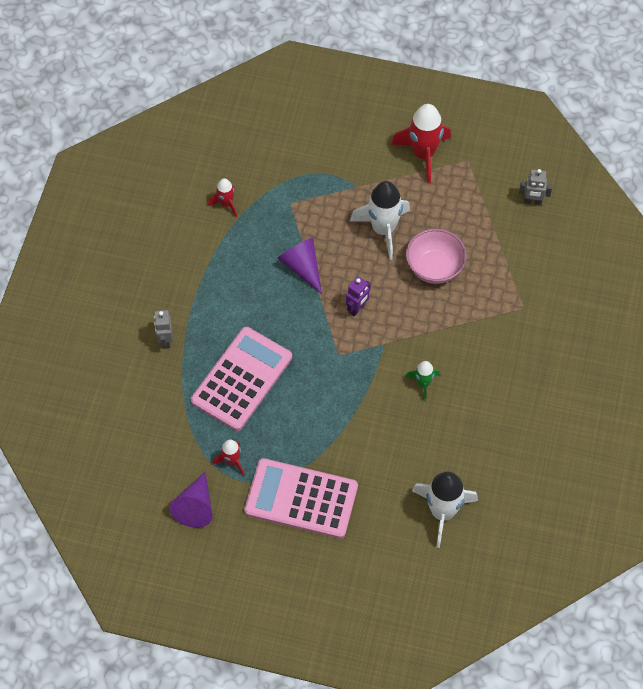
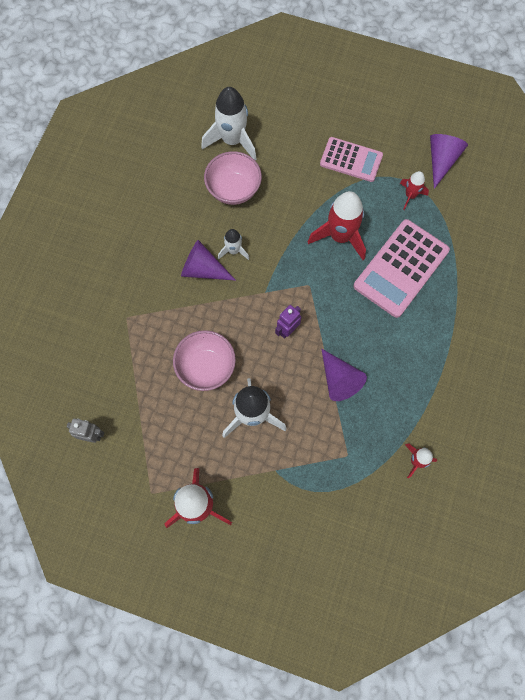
camera: 175 degrees left, 10 degrees up
grey robot [154,310,173,349] -> none
pink calculator [244,458,358,539] -> pink calculator [320,137,383,182], size x0.64
green rocket [406,361,440,402] -> white rocket [218,229,249,260]
none -> purple cone [181,240,236,281]
none -> pink bowl [204,151,262,205]
none -> red rocket [308,191,366,260]

